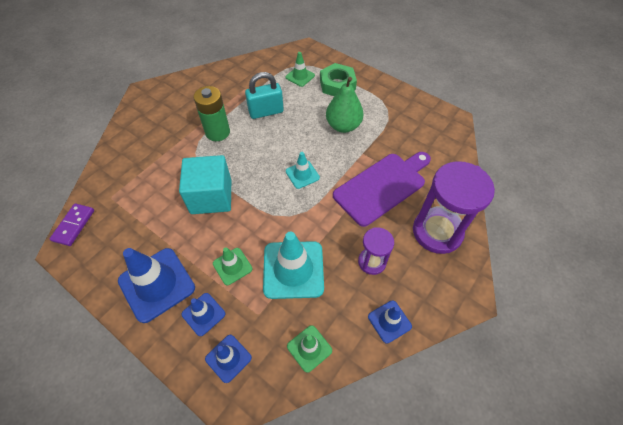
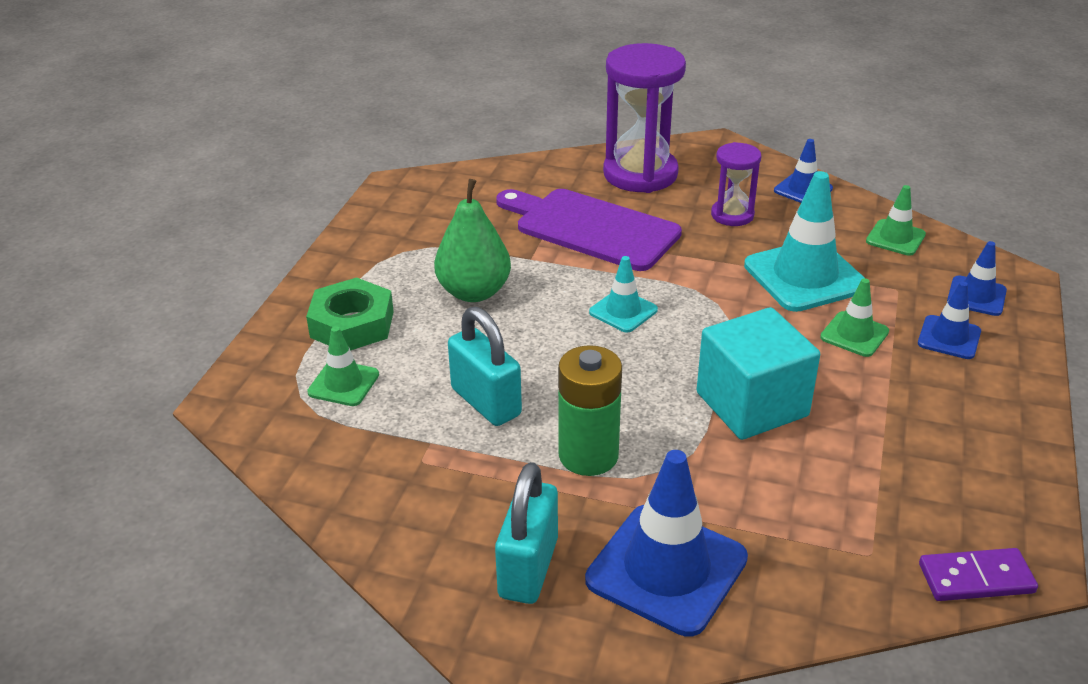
camera: 110 degrees left, 20 degrees down
blue traffic cone [118,248,195,323] -> blue traffic cone moved to [585,450,748,637]
none -> turquoise padlock [495,462,558,604]

